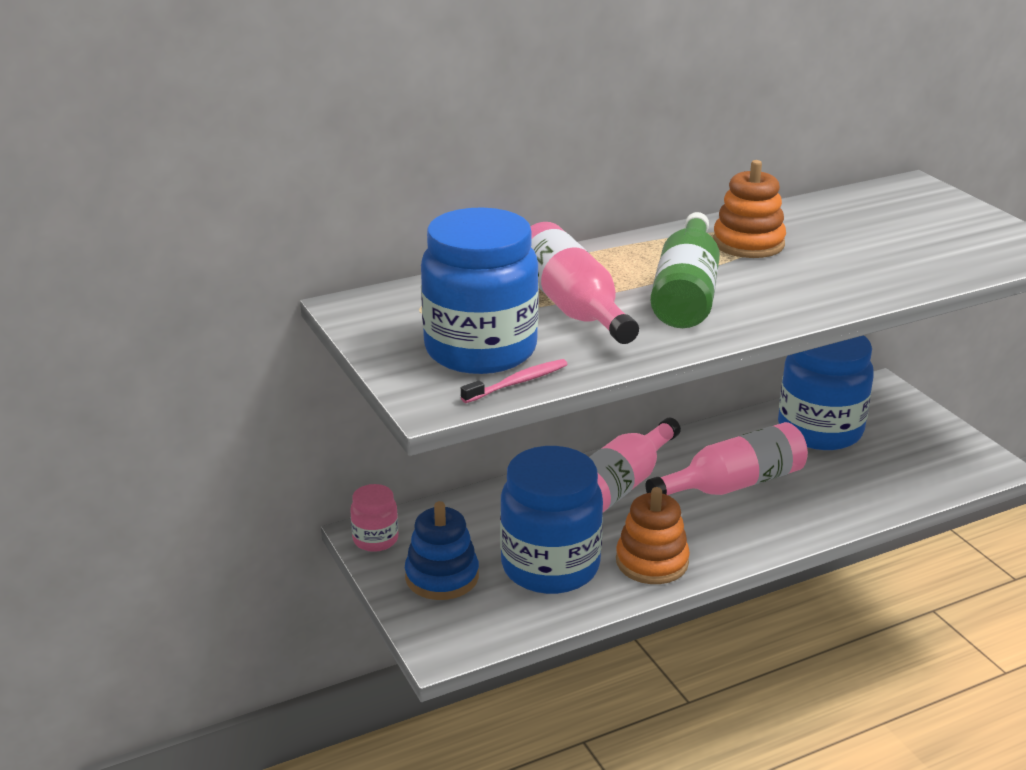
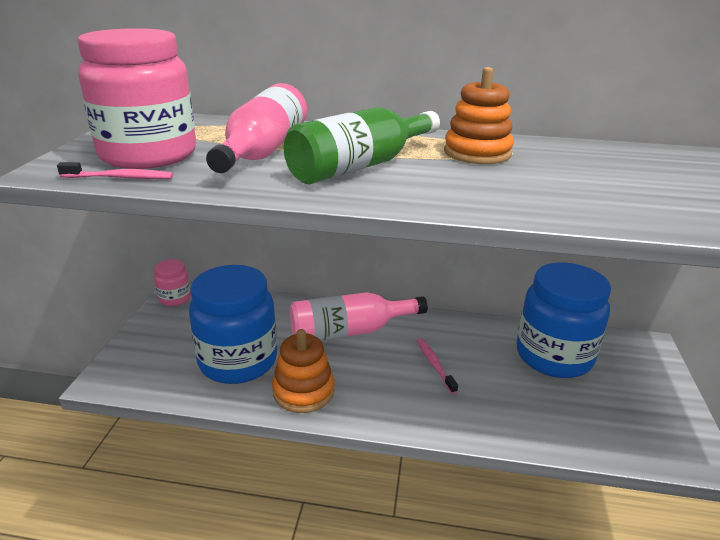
camera: 35 degrees right, 0 degrees up
blue stacking toy [405,501,479,600] -> none
blue jar [421,207,539,374] -> pink jar [77,28,196,169]
pink bottle [645,422,808,495] -> pink toothbrush [417,338,458,394]

